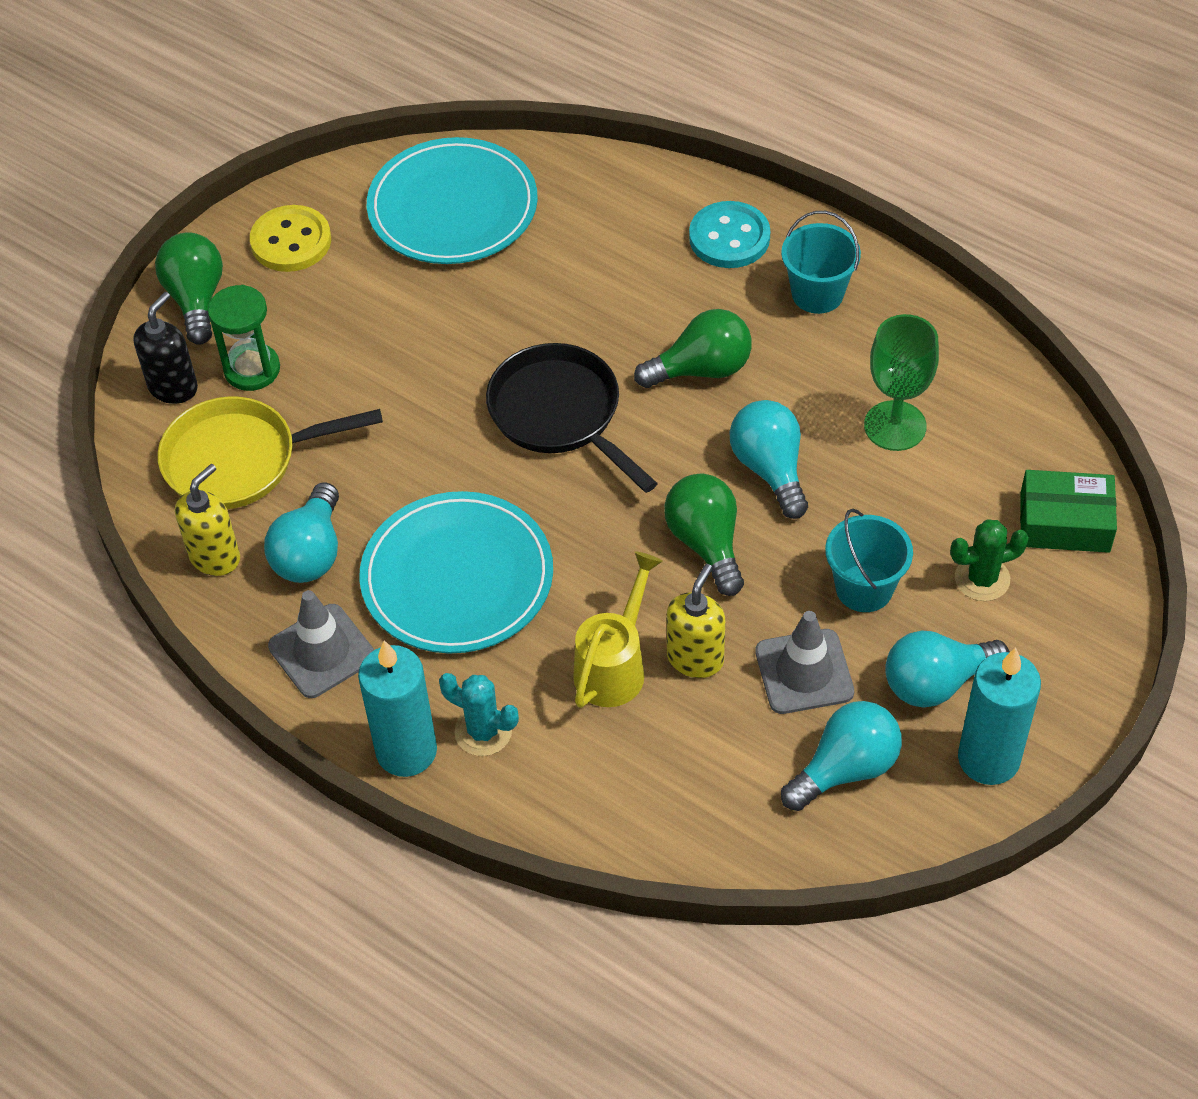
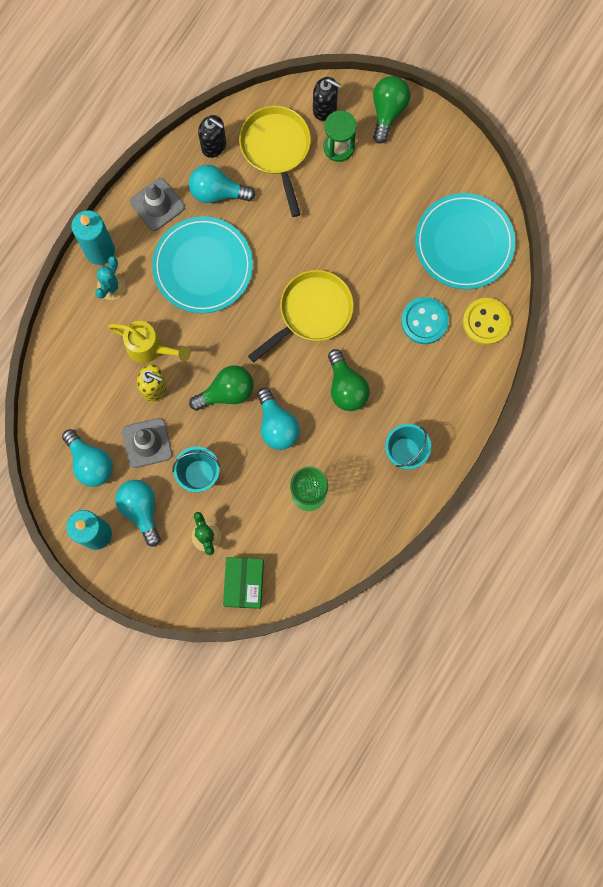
camera: 85 degrees right, 25 degrees up
green light bulb [155,232,223,345] -> green light bulb turned 60 degrees counterclockwise [373,76,411,144]
yellow soap dispenser [175,464,240,576] -> black soap dispenser [198,115,226,158]
yellow button [250,205,331,272] -> yellow button moved to [463,298,511,345]
black pan [486,343,658,493] -> yellow pan [248,270,354,363]
turquoise button [689,201,770,268] -> turquoise button moved to [401,297,449,344]
turquoise light bulb [730,400,808,519] -> turquoise light bulb turned 90 degrees clockwise [257,388,300,450]

